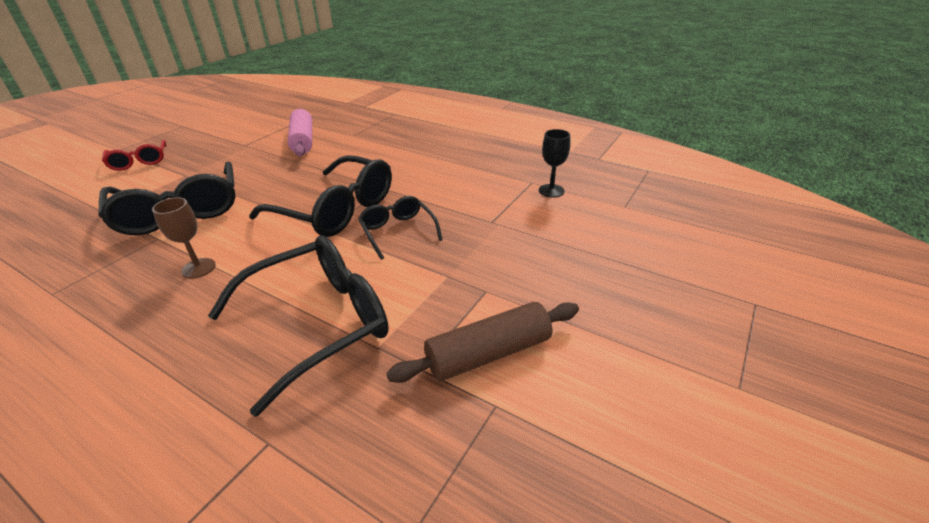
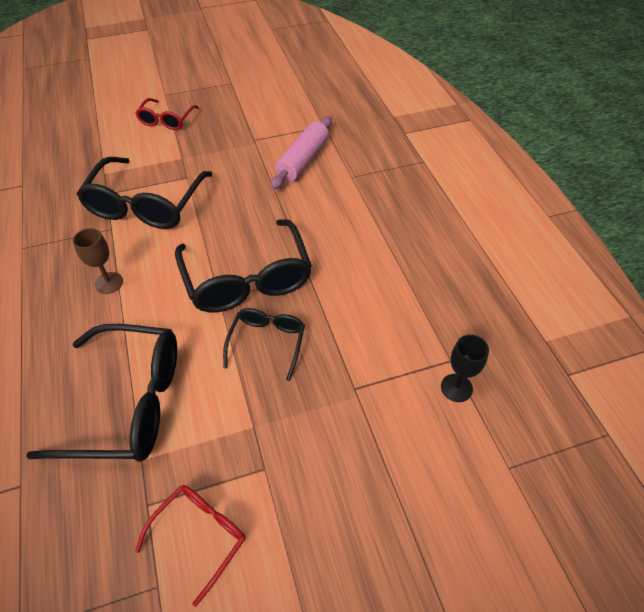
camera: 40 degrees right, 15 degrees up
brown rolling pin [386,302,579,383] -> red glasses [135,485,246,607]

